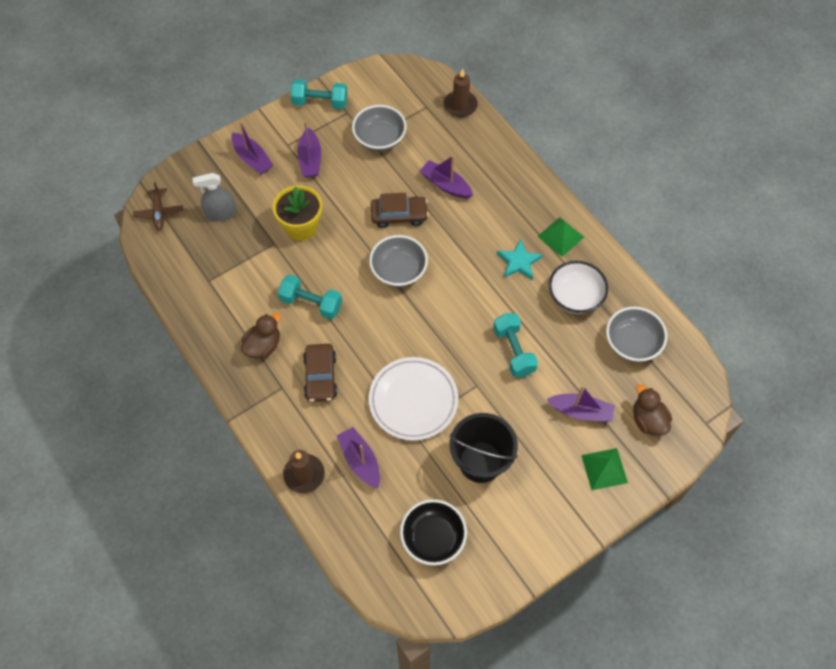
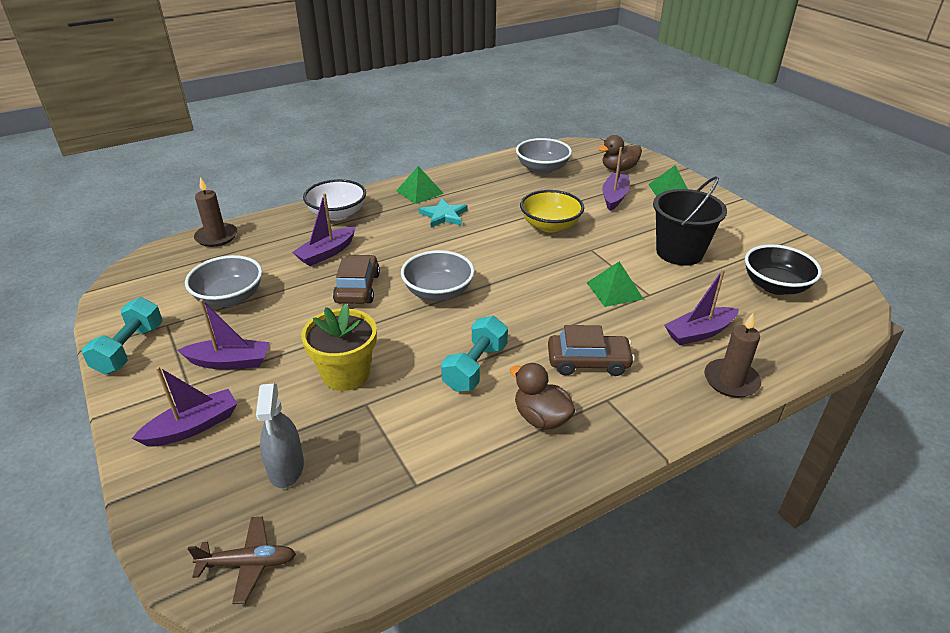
camera: 85 degrees left, 25 degrees down
white plate [368,357,458,441] -> green pyramid [587,261,643,307]
turquoise dumbbell [493,313,538,377] -> yellow bowl [520,190,584,233]
white bowl [549,261,608,314] -> white bowl moved to [303,179,366,221]

